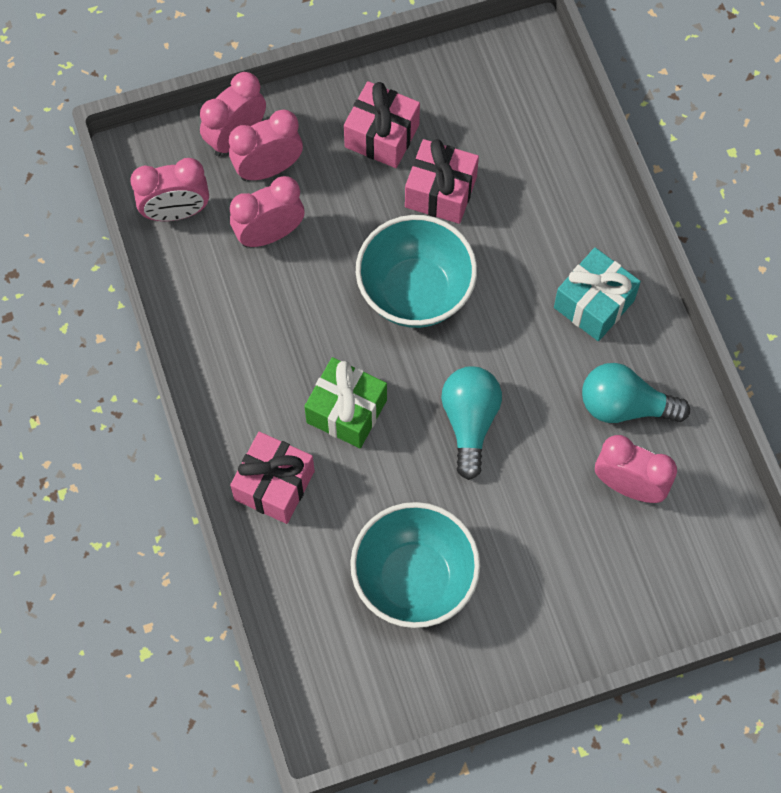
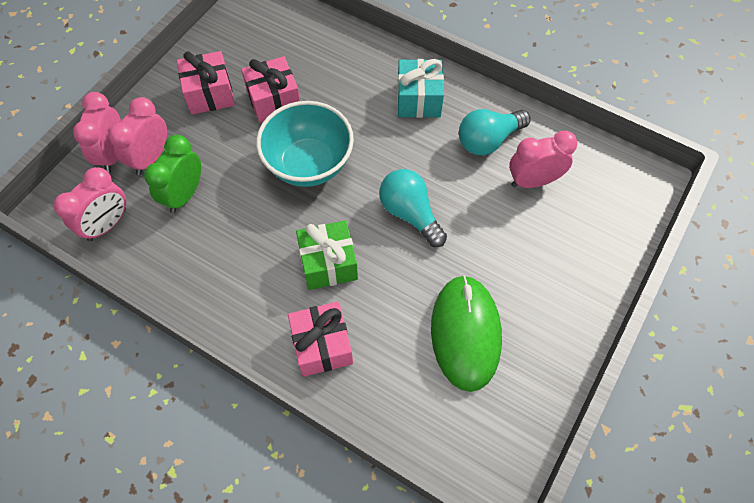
camera: 40 degrees left, 5 degrees down
pink clock [230,176,304,247] -> green clock [144,135,201,213]
turquoise bowl [350,502,480,628] -> green mouse [431,275,502,392]

